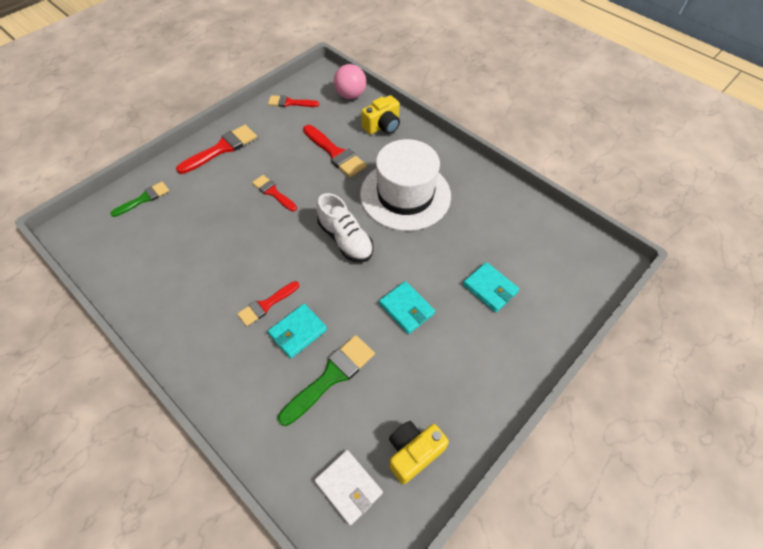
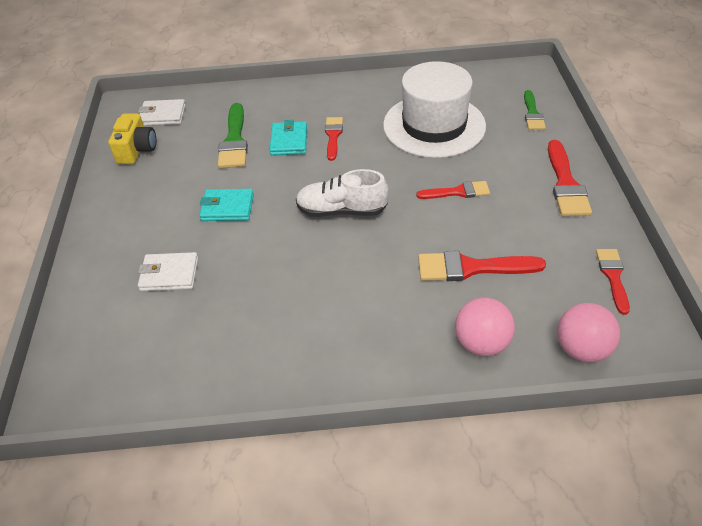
camera: 135 degrees right, 10 degrees down
red brush [268,95,319,107] -> red brush turned 45 degrees counterclockwise [596,249,630,315]
white hat [360,139,451,231] -> white hat moved to [383,61,486,158]
yellow camera [361,95,400,134] -> pink ball [455,298,515,356]
turquoise wallet [463,262,519,312] -> white wallet [138,252,198,291]

